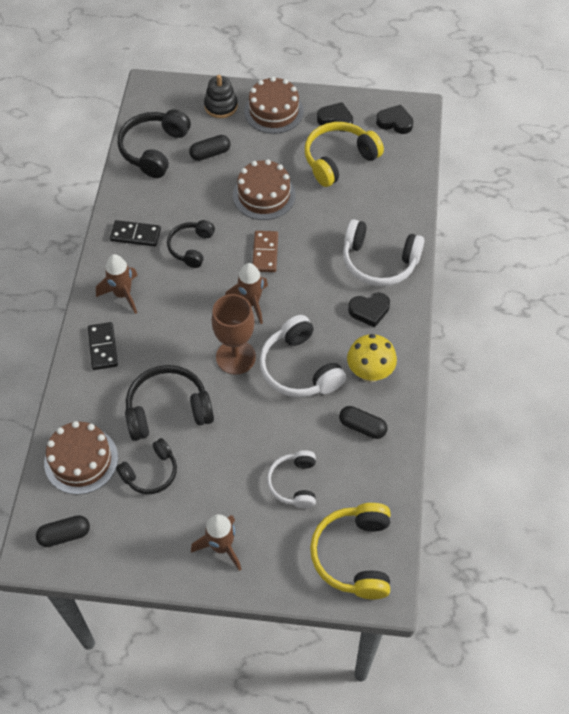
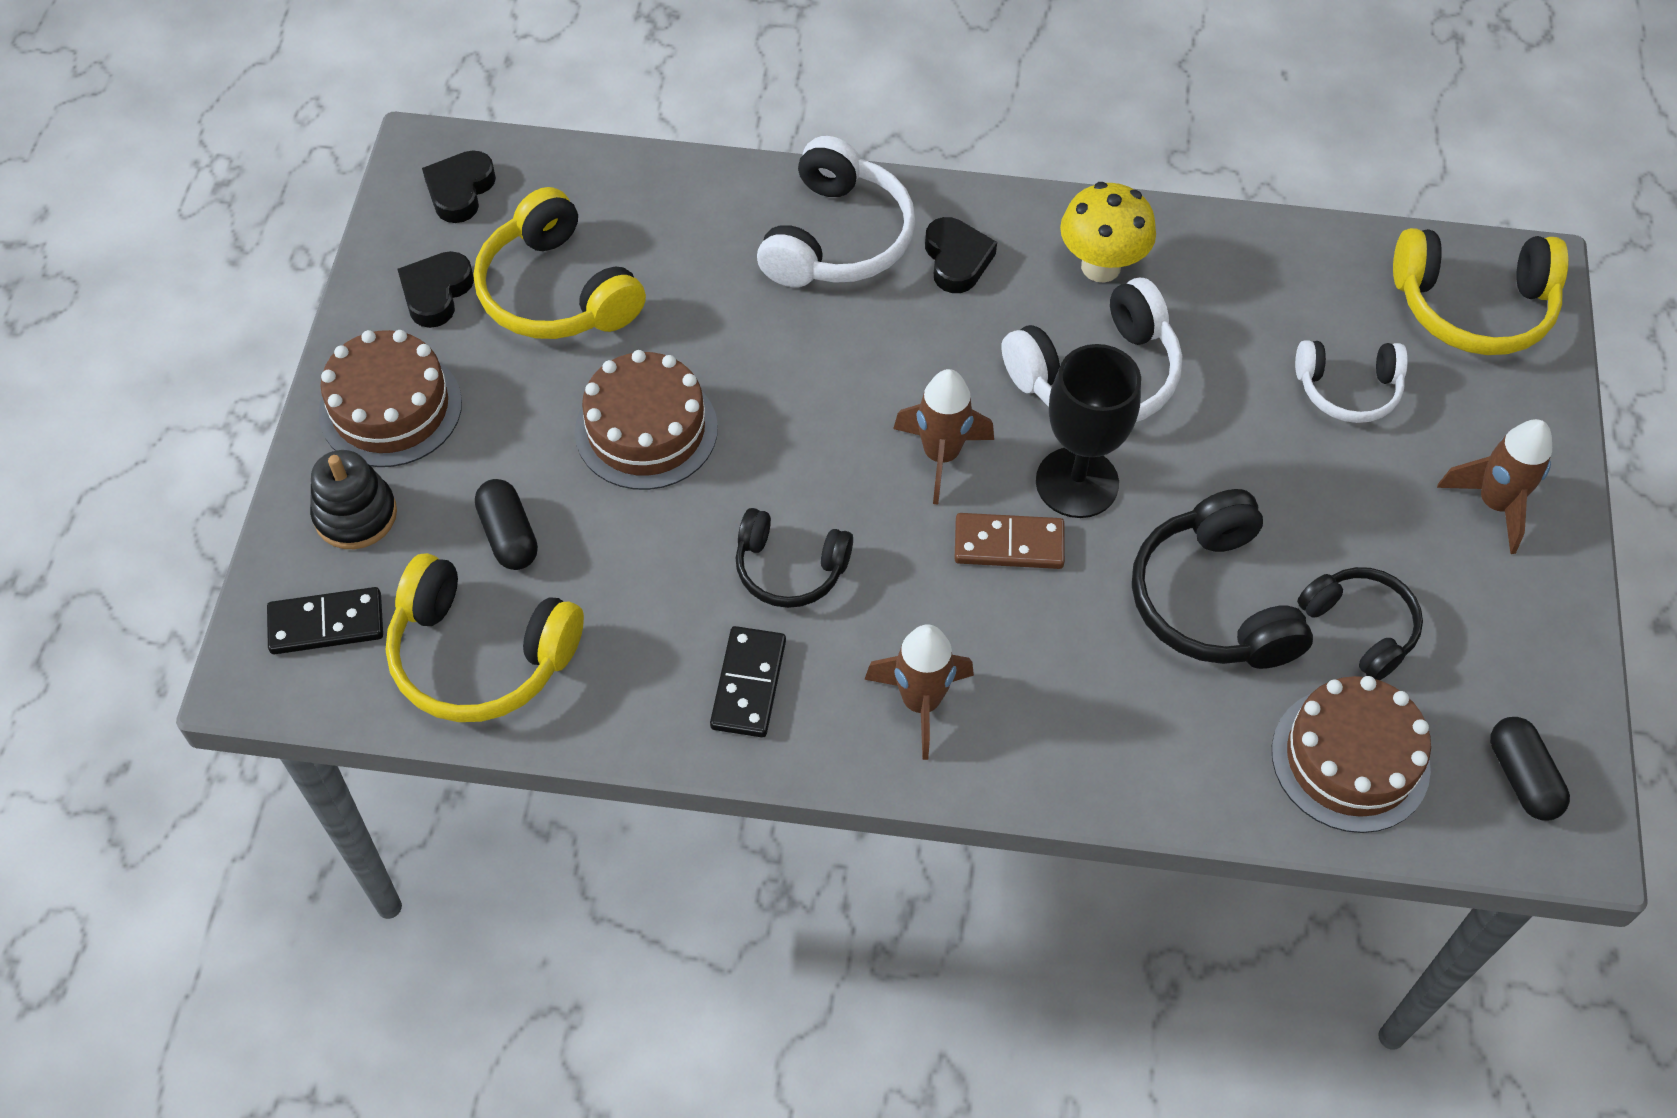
camera: 90 degrees left, 0 degrees up
black domino [88,322,118,370] -> black domino moved to [267,587,383,654]
black headphones [118,109,191,178] -> yellow headphones [386,553,584,722]
brown goblet [212,294,256,375] -> black goblet [1036,344,1141,518]
brown domino [252,231,278,272] -> brown domino moved to [955,513,1065,569]
black capsule [339,406,388,439] -> none

